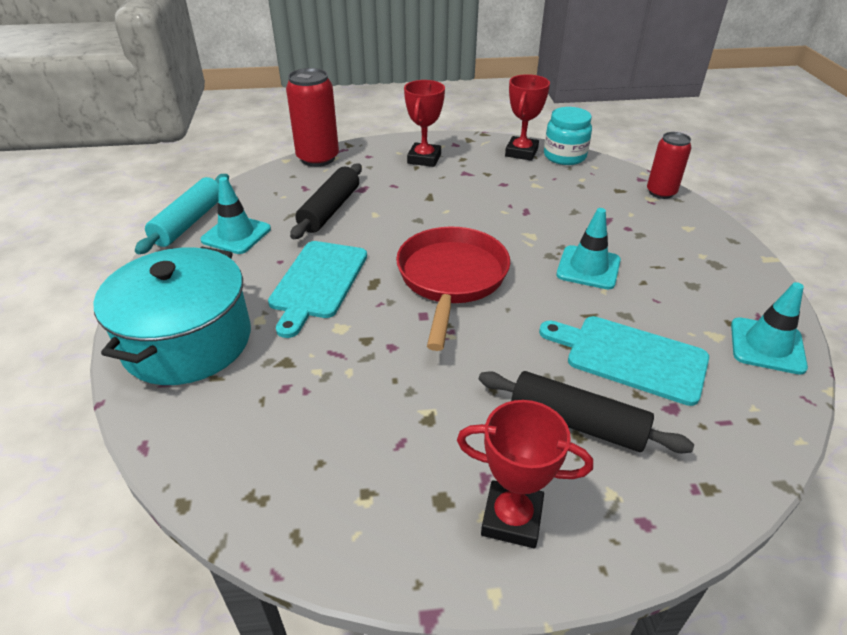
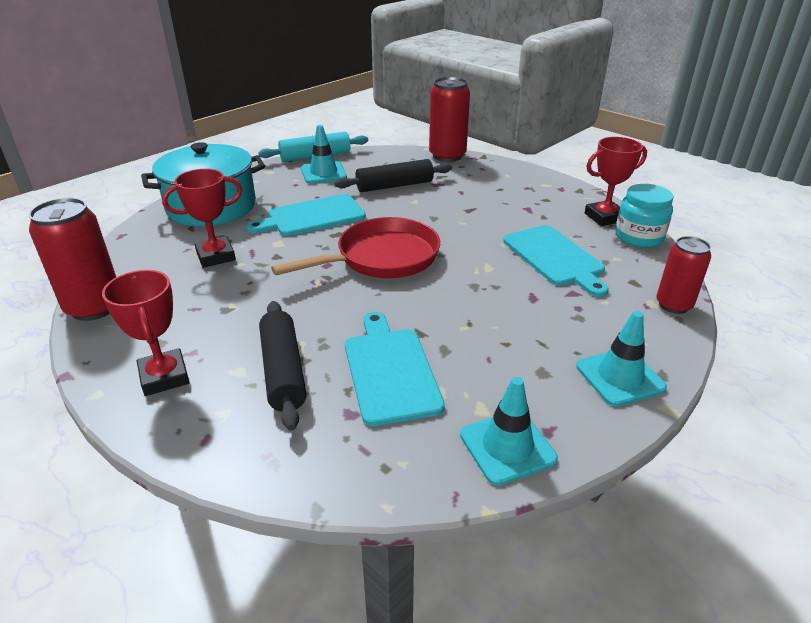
camera: 50 degrees right, 5 degrees down
red trophy [404,80,445,167] -> red trophy moved to [162,169,242,268]
turquoise traffic cone [556,208,621,290] -> turquoise traffic cone moved to [576,311,667,407]
none -> red can [29,198,116,321]
none -> turquoise cutting board [503,225,609,297]

